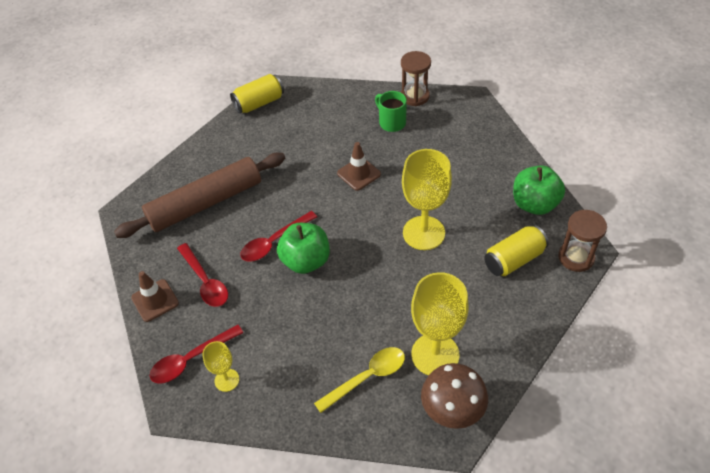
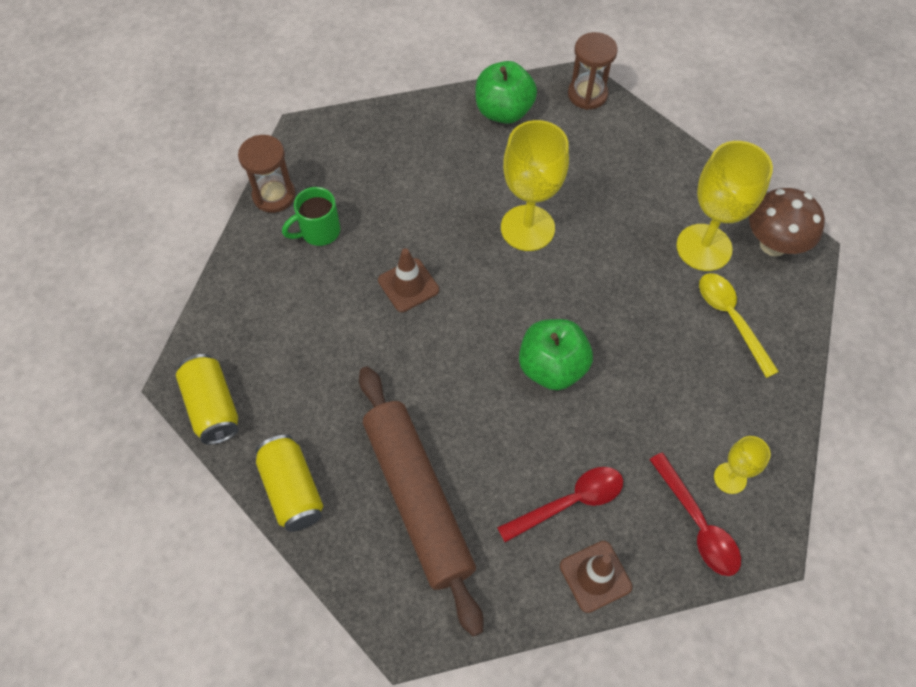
camera: 85 degrees left, 10 degrees up
red spoon [241,211,317,262] -> none
yellow can [484,225,549,276] -> yellow can moved to [256,435,323,532]

